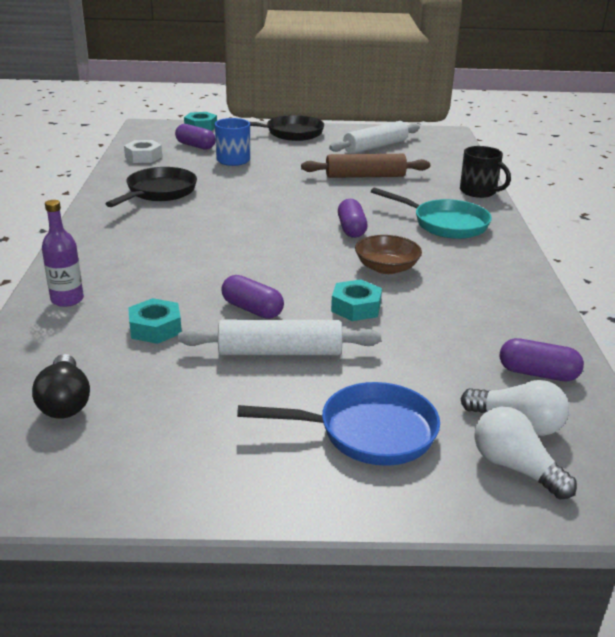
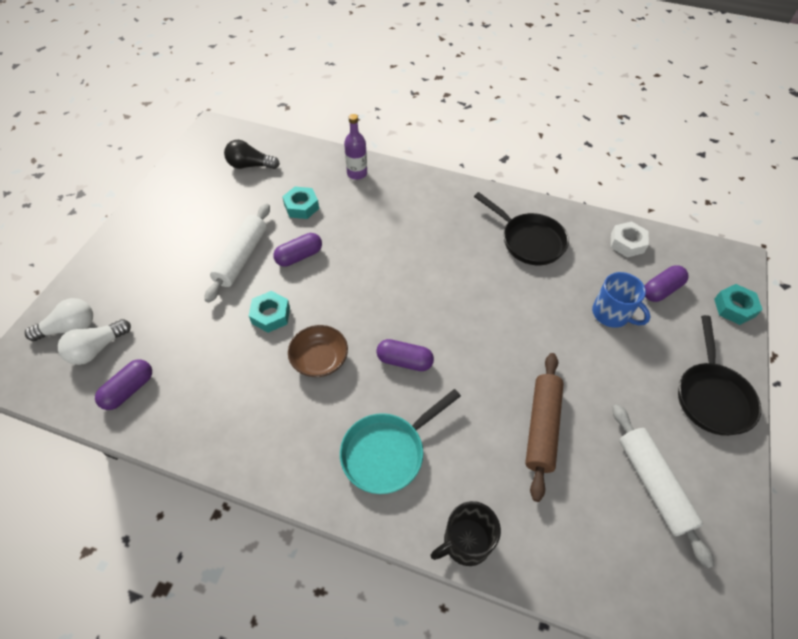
camera: 110 degrees right, 25 degrees up
blue pan [237,382,440,466] -> none

